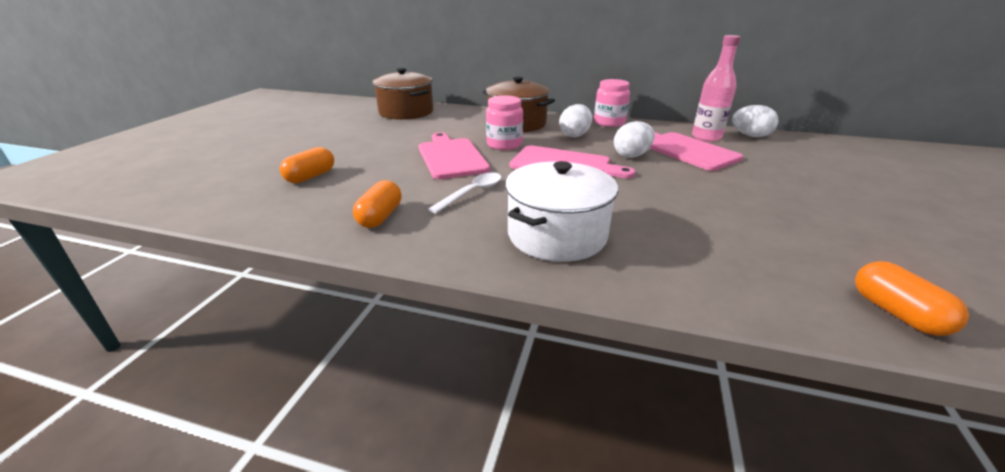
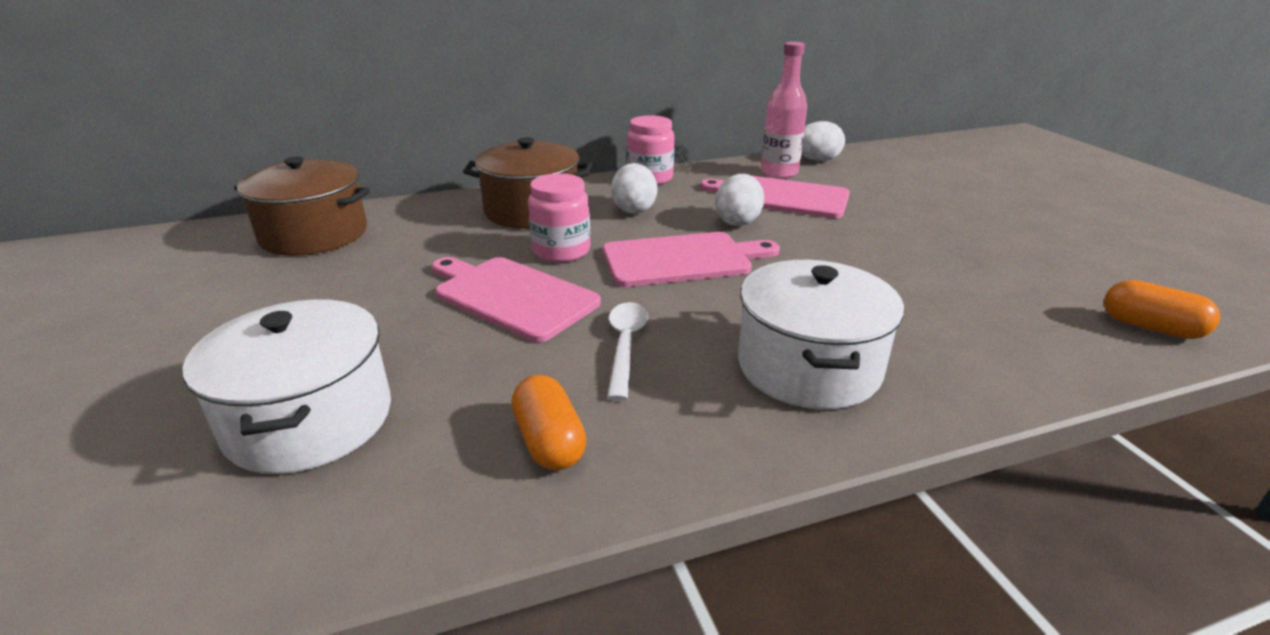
camera: 35 degrees left, 0 degrees up
orange capsule [280,147,334,183] -> white pot [182,299,391,474]

